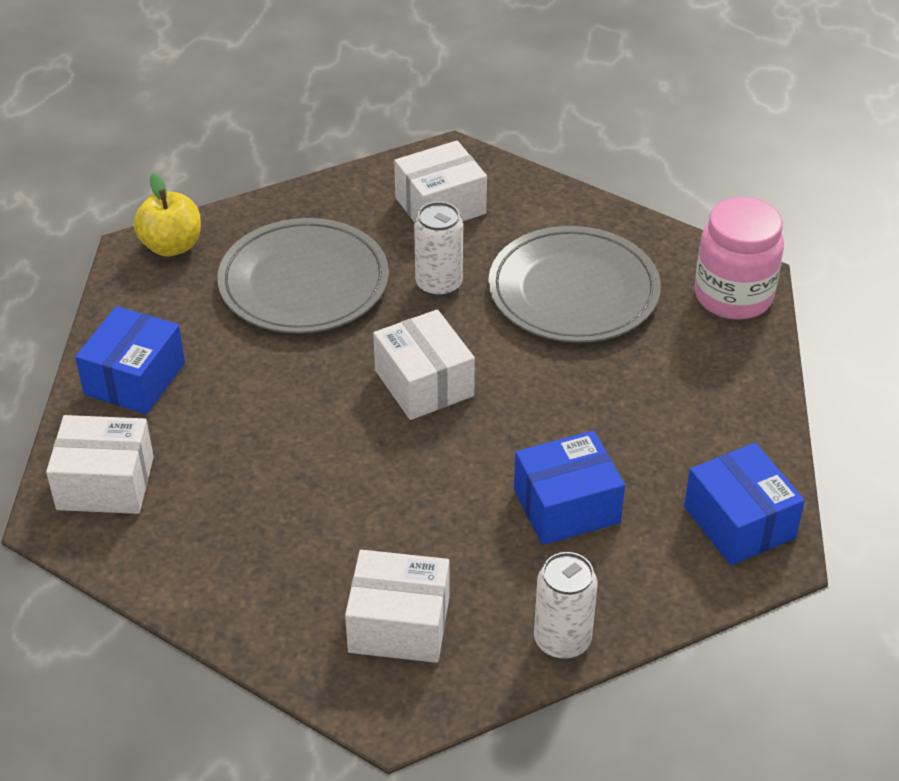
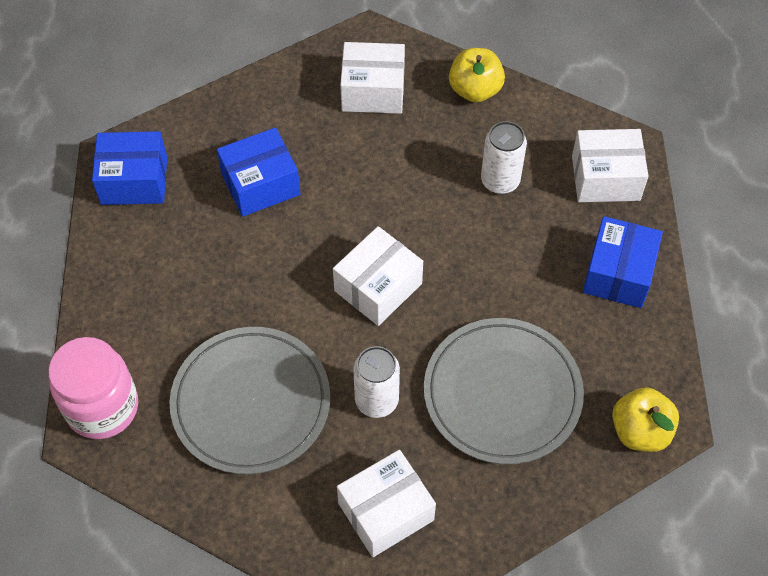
camera: 175 degrees right, 15 degrees up
white box [373,309,475,420] -> white box turned 75 degrees clockwise [333,226,423,326]
white can [534,552,597,660] -> white can moved to [481,121,527,194]
blue box [684,443,805,565] -> blue box turned 60 degrees counterclockwise [92,131,167,205]
none -> yellow apple [449,48,505,102]

